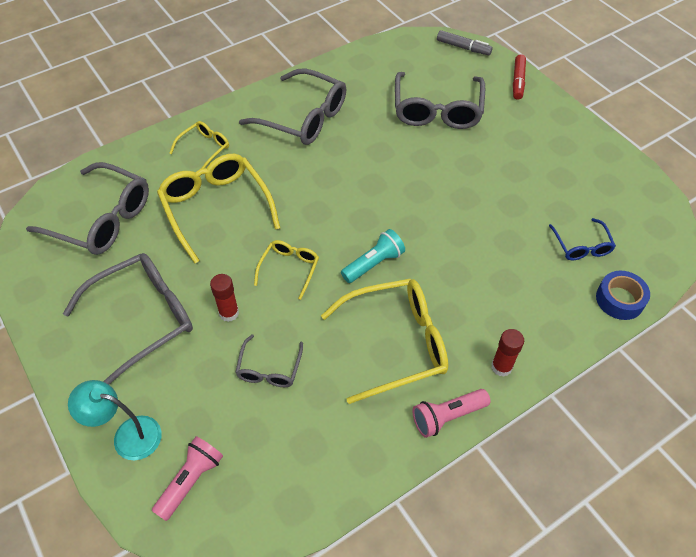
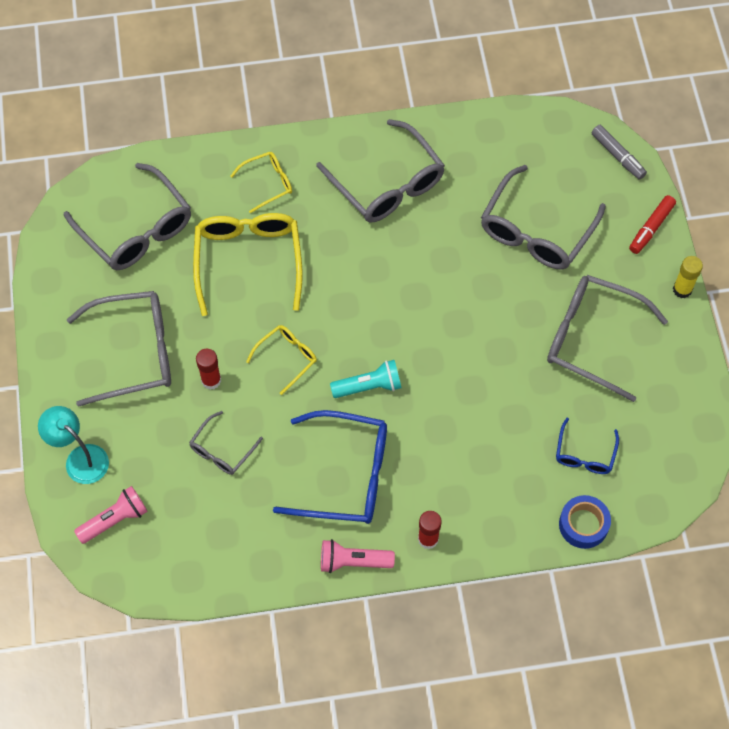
camera: 25 degrees right, 10 degrees up
yellow glasses [321,279,448,404] -> blue glasses [273,410,387,524]
none -> grey glasses [547,275,668,402]
none -> yellow glue stick [673,256,703,298]

